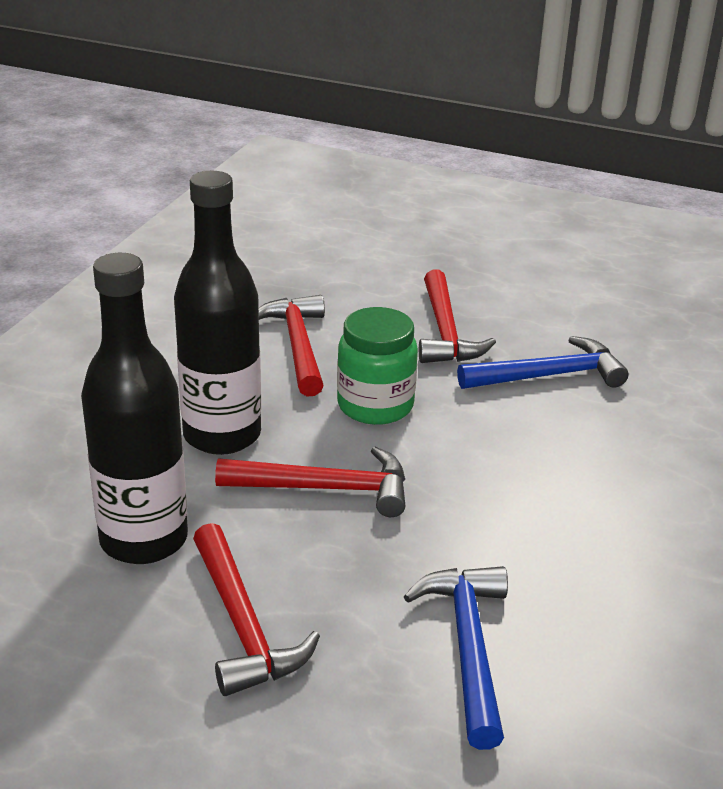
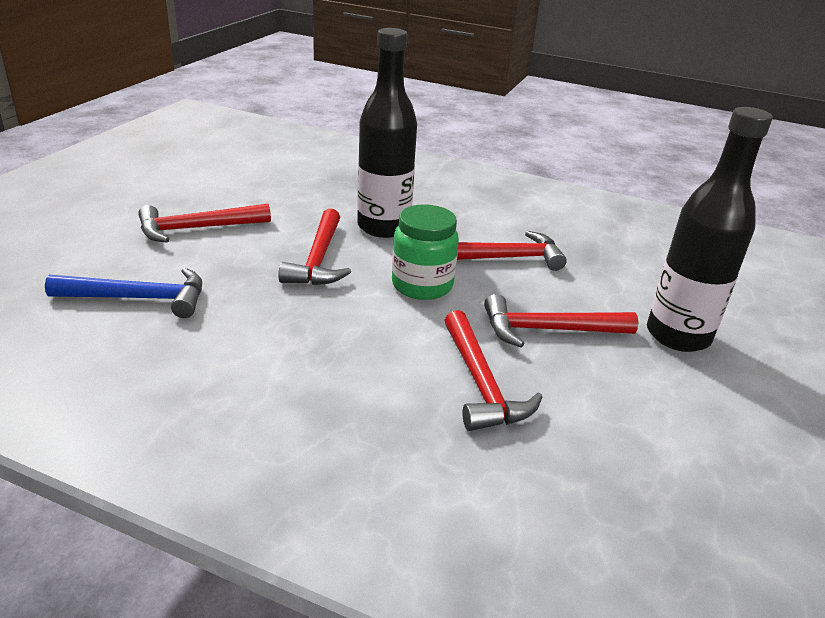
camera: 90 degrees right, 0 degrees up
black bottle [81,253,188,564] -> black bottle moved to [647,107,773,352]
blue hammer [457,336,628,389] -> red hammer [444,310,542,431]

